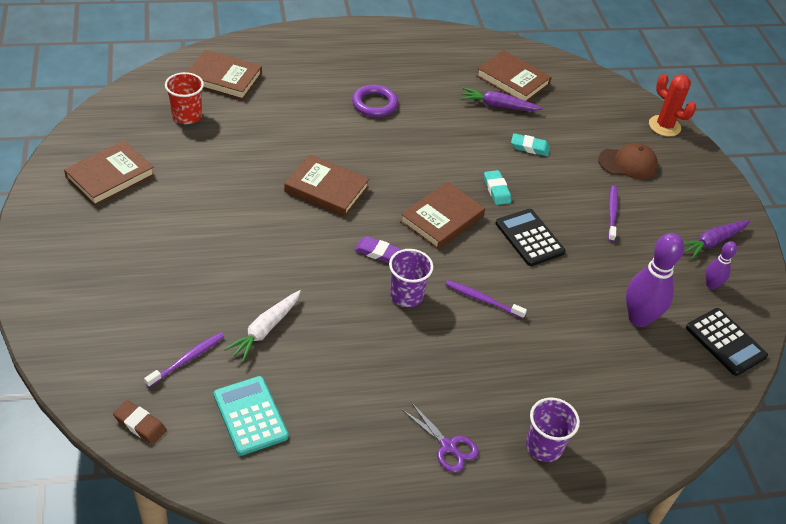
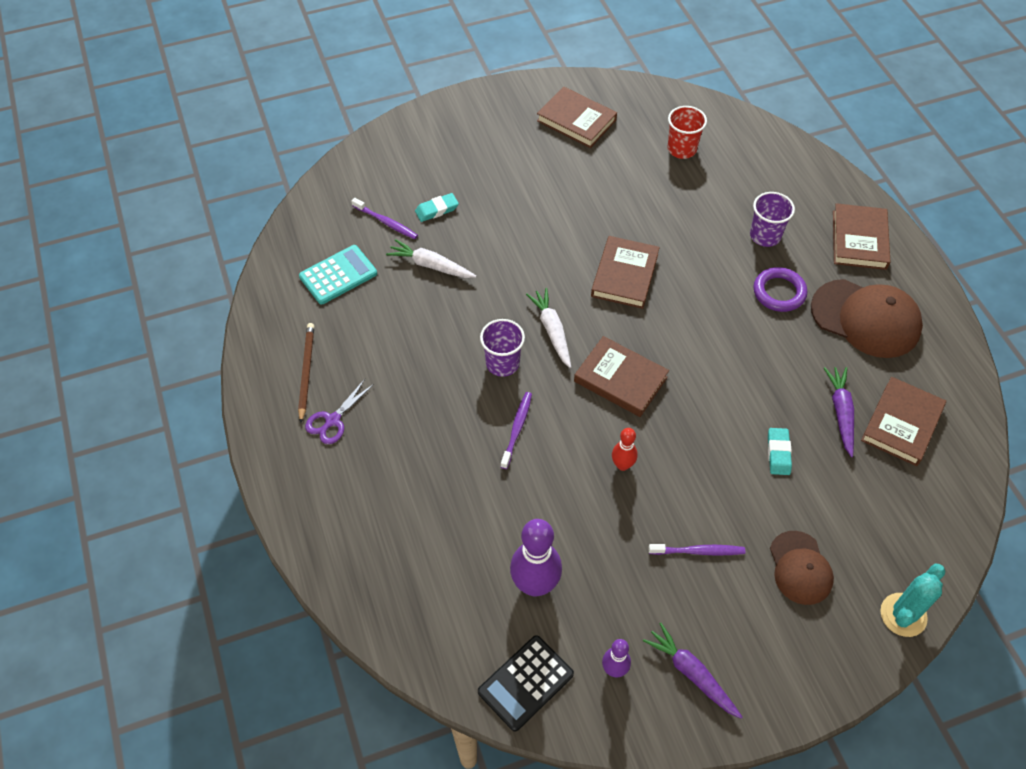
camera: 85 degrees right, 10 degrees up
brown eraser [113,400,167,445] -> none
brown book [187,50,262,100] -> brown book moved to [833,203,890,270]
purple eraser [354,236,401,263] -> white carrot [526,288,571,368]
turquoise eraser [484,170,511,205] -> turquoise eraser moved to [415,193,459,222]
black calculator [496,209,566,266] -> red bowling pin [612,428,637,471]
purple cup [526,398,580,462] -> purple cup moved to [750,192,795,247]
red cactus [649,74,696,137] -> turquoise cactus [881,564,946,637]
none -> brown pencil [298,323,314,423]
none -> brown cap [811,279,923,358]

